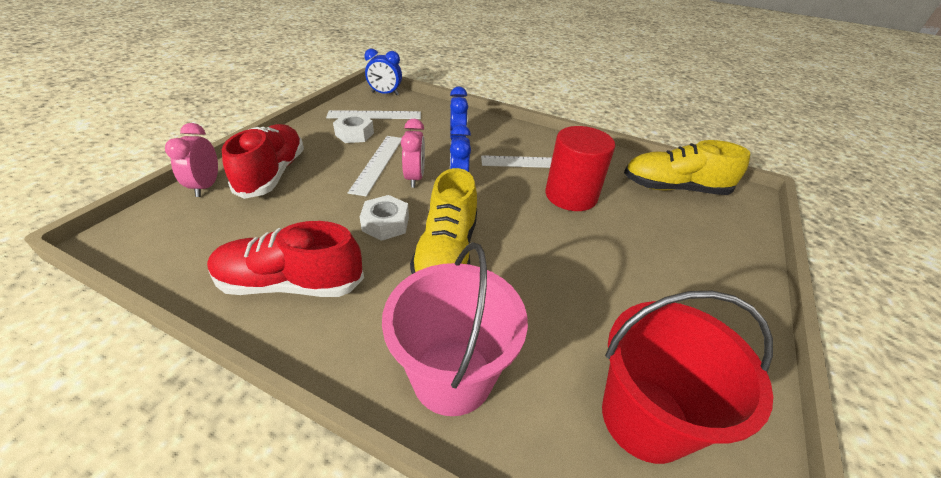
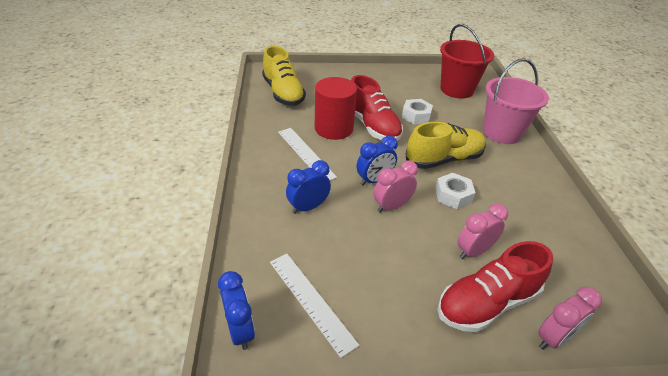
camera: 120 degrees left, 0 degrees up
red shoe [207,221,364,297] -> red shoe moved to [351,75,403,141]
white nut [333,114,374,143] -> white nut moved to [402,99,433,124]
white ruler [348,136,402,197] -> none
none -> pink clock [457,203,508,260]

